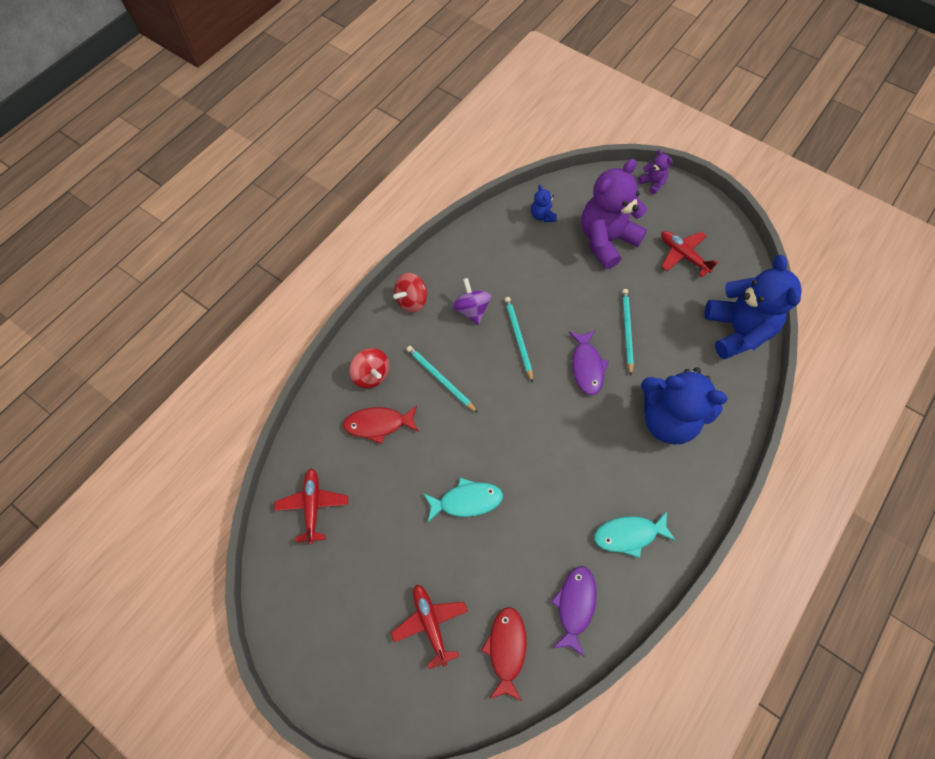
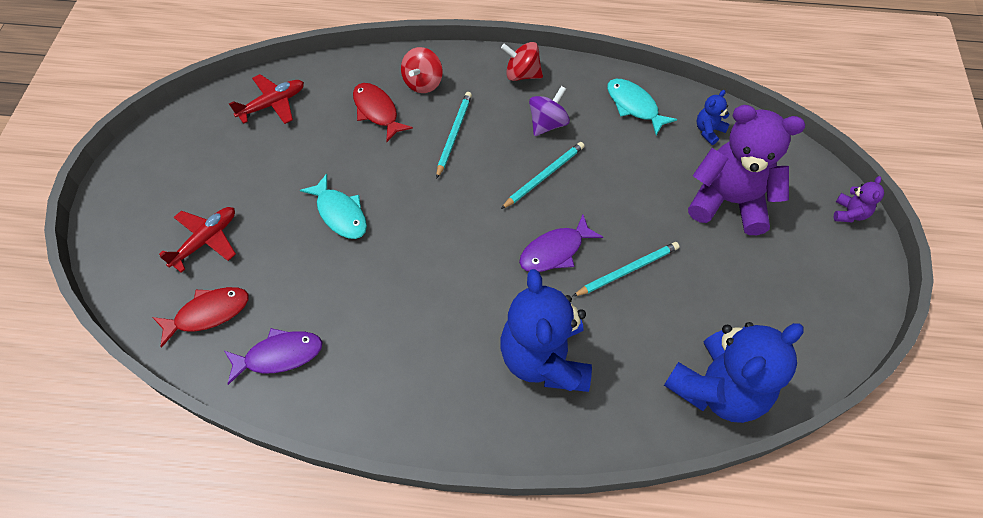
camera: 60 degrees right, 5 degrees down
turquoise fish [594,511,676,558] -> turquoise fish moved to [607,79,677,135]
red plane [661,231,718,277] -> none

